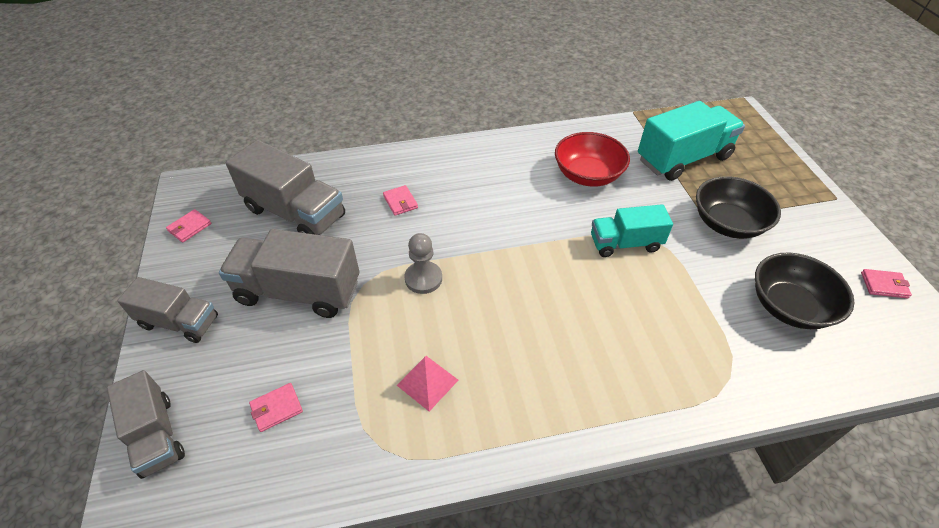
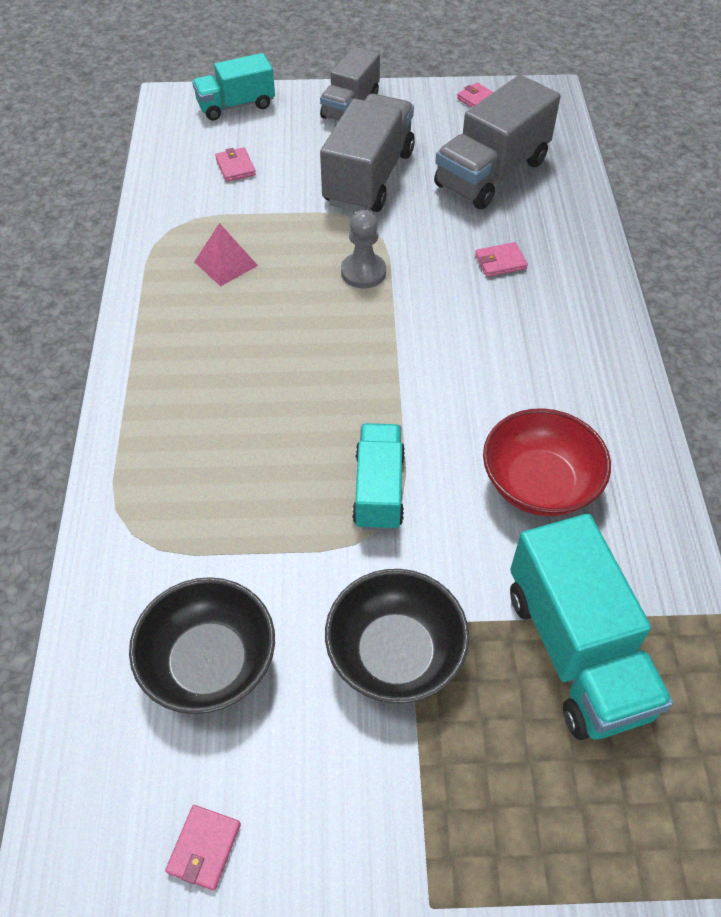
camera: 100 degrees right, 5 degrees up
grey truck [107,370,185,479] -> turquoise truck [192,53,275,121]

